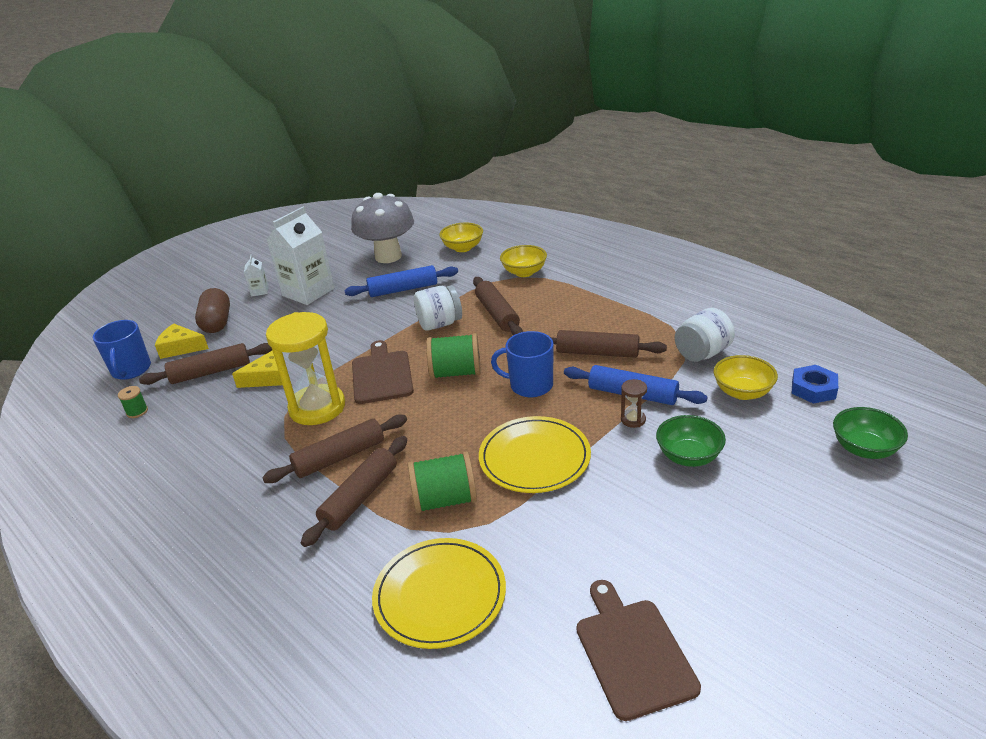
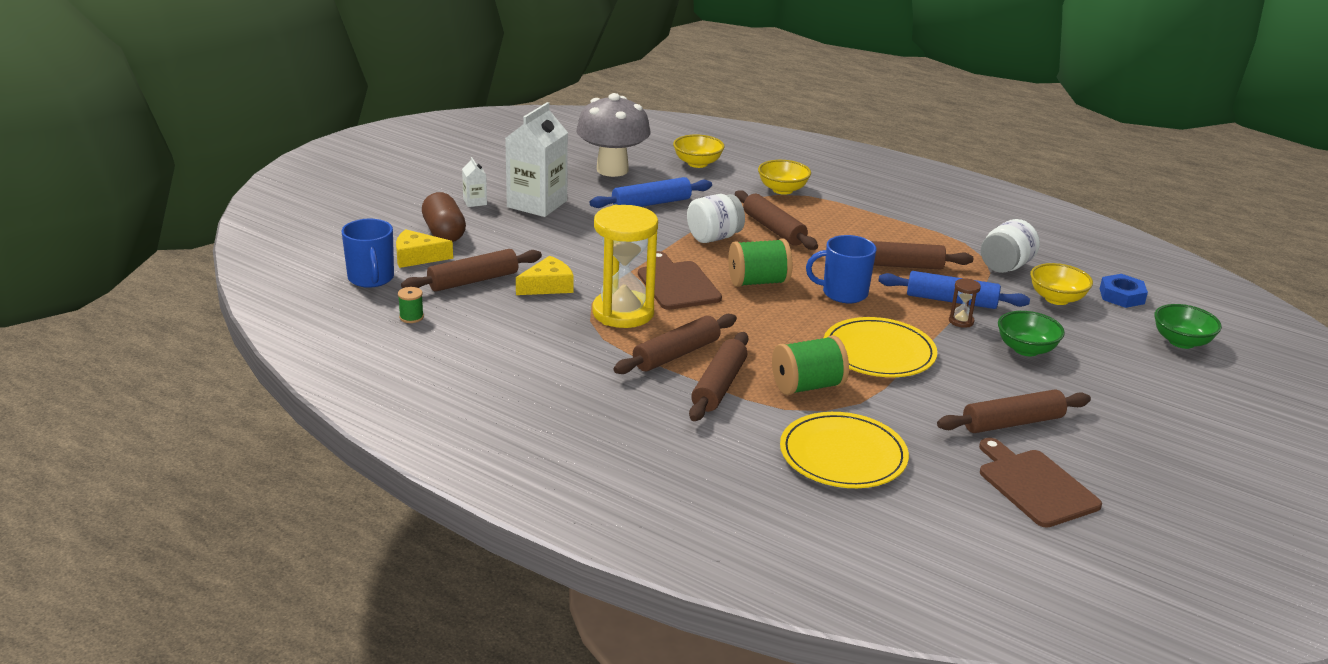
camera: 15 degrees left, 5 degrees down
none -> brown rolling pin [937,389,1091,433]

